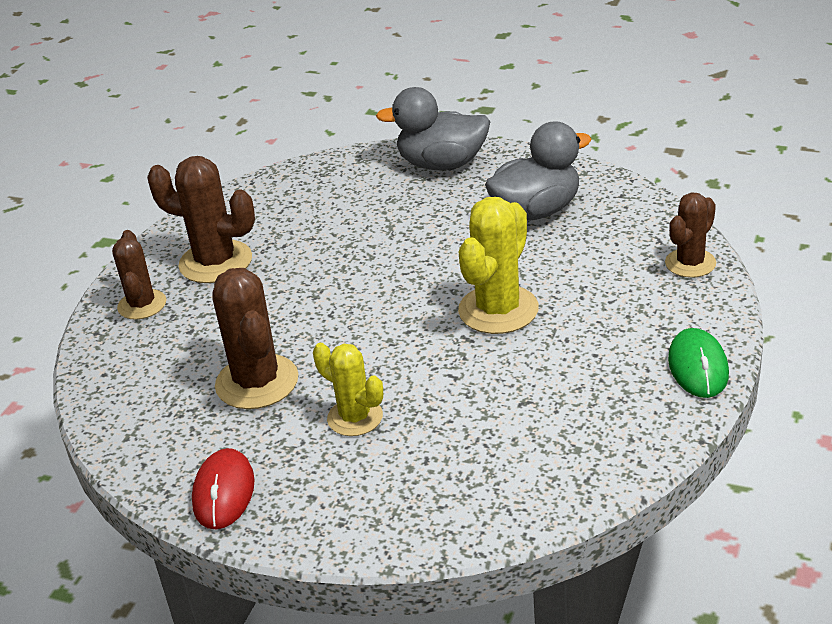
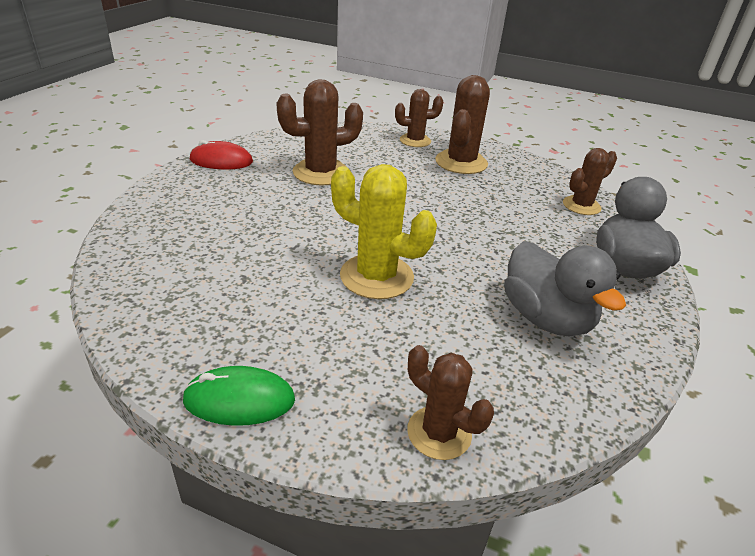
camera: 85 degrees right, 0 degrees up
yellow cactus [313,343,383,436] -> none
none -> brown cactus [563,148,617,215]

